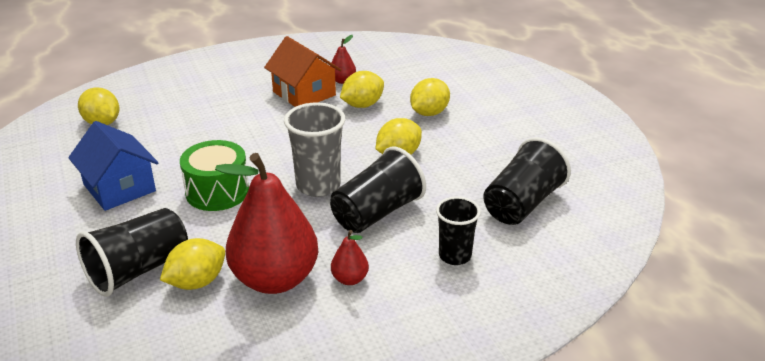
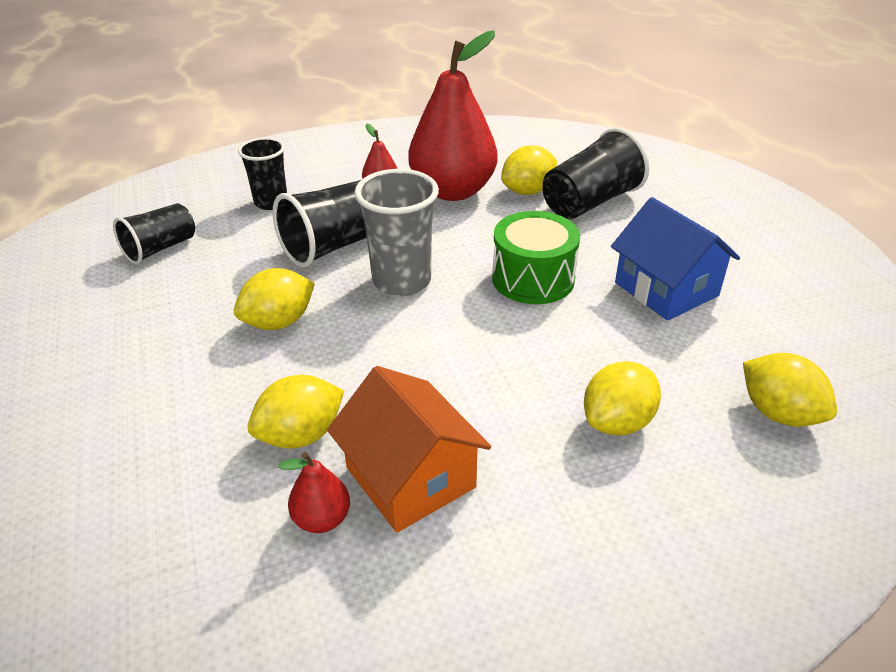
camera: 175 degrees left, 5 degrees up
yellow lemon [410,78,450,116] -> yellow lemon moved to [584,361,661,435]
black cup [483,137,571,225] -> black cup [113,203,195,264], size x0.66

